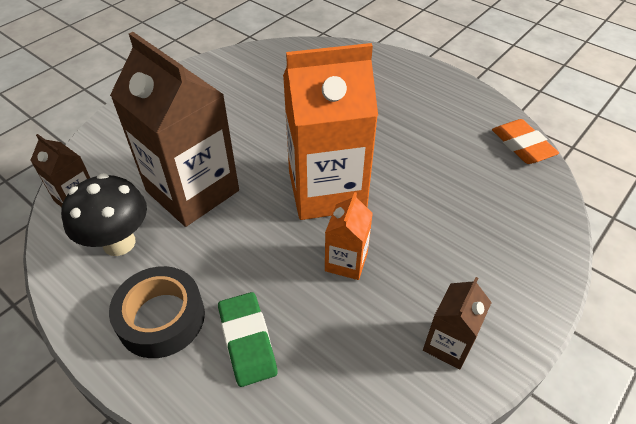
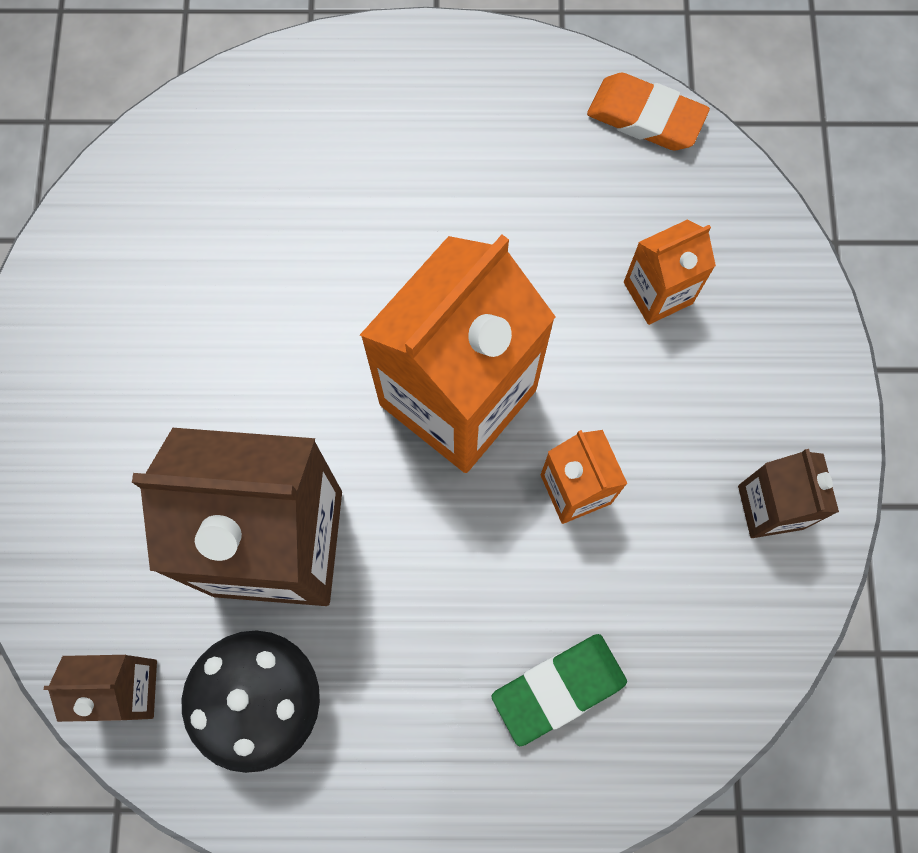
camera: 40 degrees left, 25 degrees up
black tape [109,266,205,358] -> none
green eraser [218,292,277,387] -> green eraser turned 60 degrees counterclockwise [492,634,627,746]
none -> orange carton [624,219,716,325]

